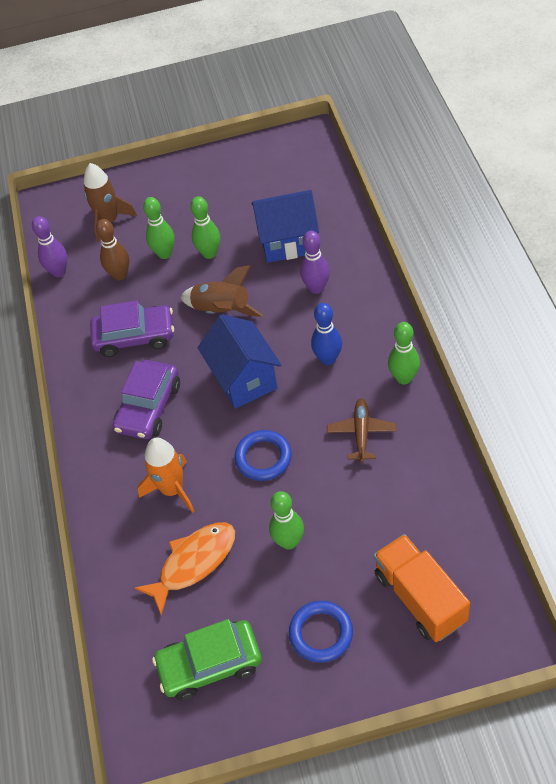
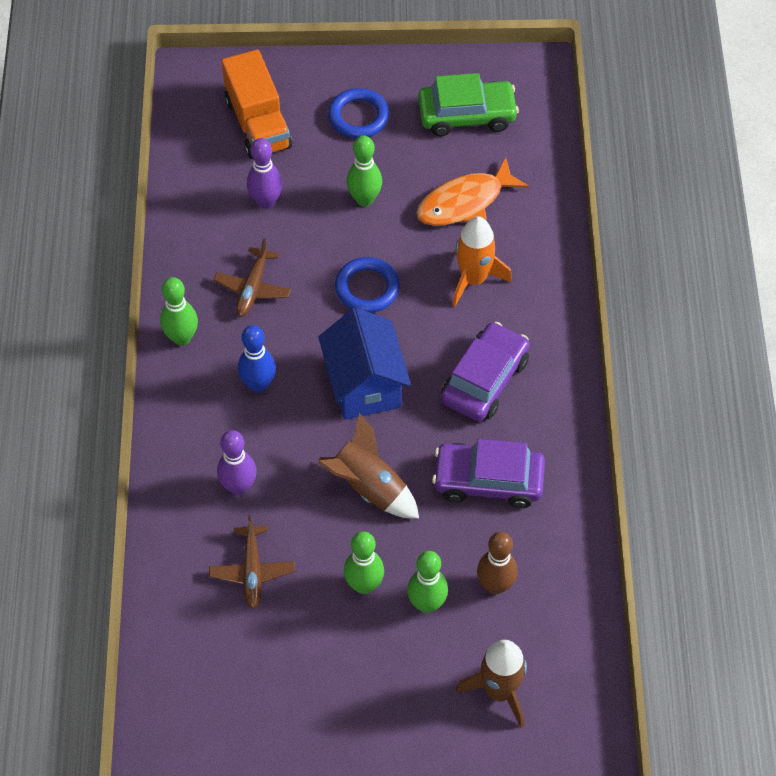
camera: 175 degrees left, 5 degrees up
purple bowling pin [32,216,68,277] -> purple bowling pin moved to [247,138,283,209]
blue house [252,190,319,263] -> brown plane [209,515,295,609]

